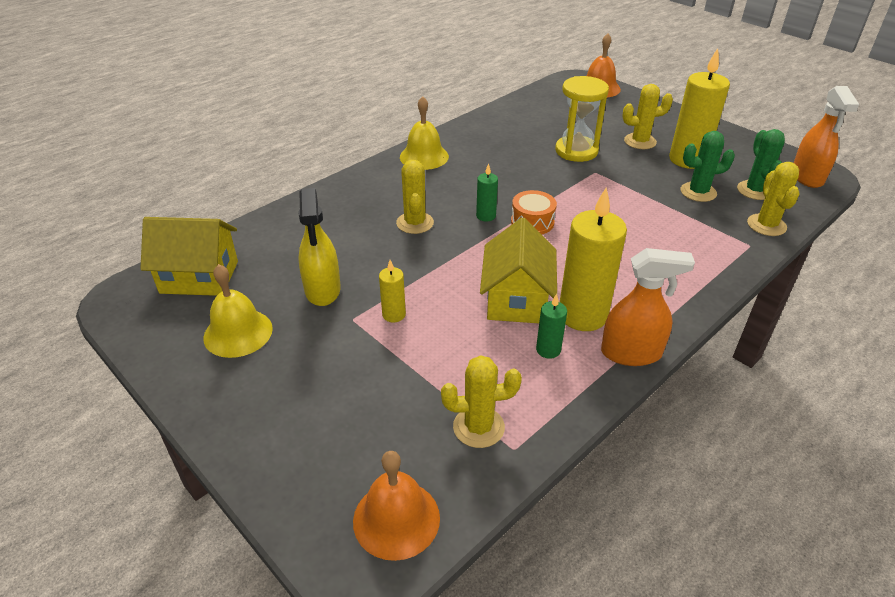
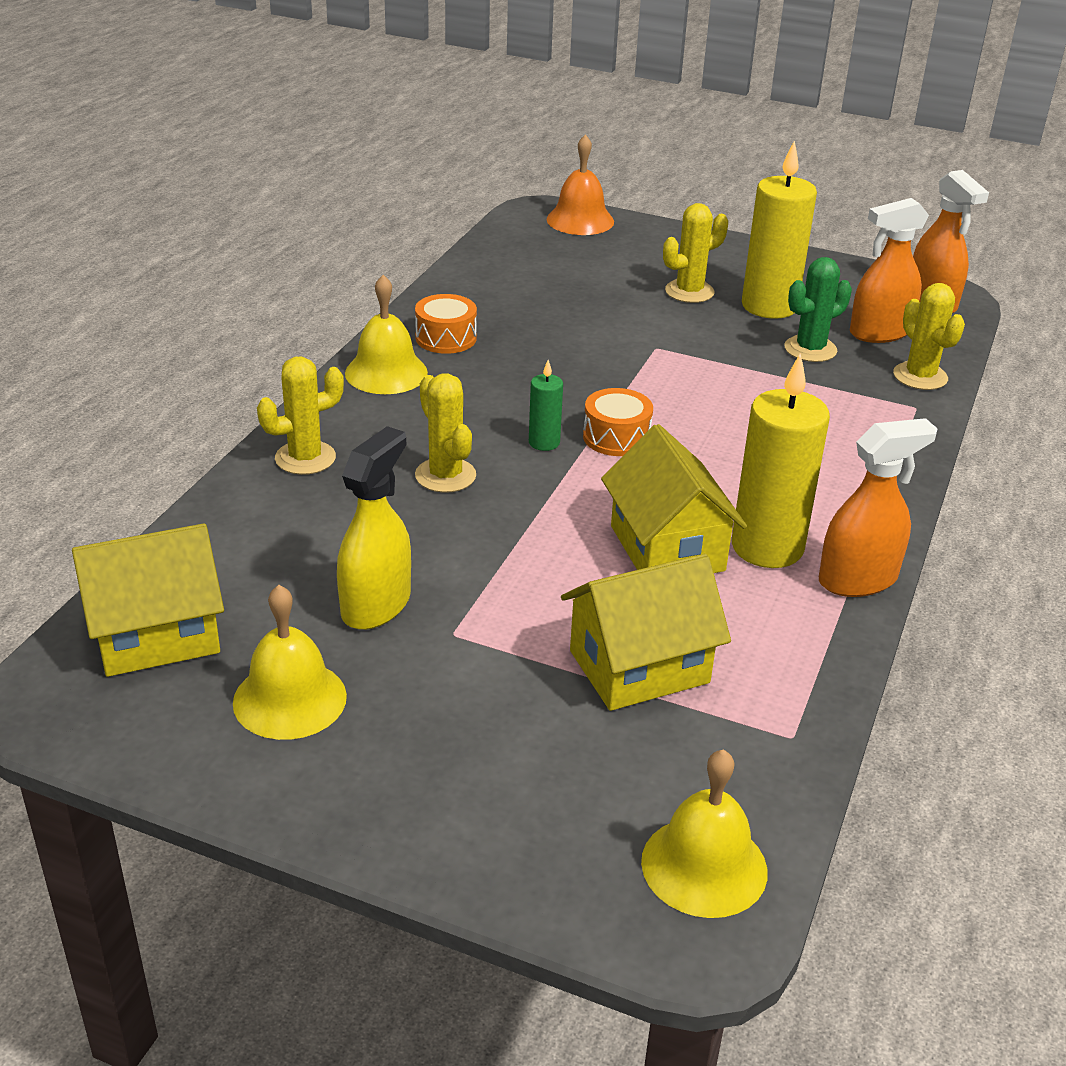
camera: 25 degrees left, 5 degrees down
yellow spray bottle [298,188,341,306] -> yellow spray bottle turned 120 degrees counterclockwise [337,426,411,630]
orange bell [353,451,440,561] -> yellow bell [641,749,768,918]
yellow candle [379,260,406,323] -> none
yellow cactus [441,355,522,448] -> yellow cactus moved to [257,356,344,475]
green candle [536,294,567,359] -> none
yellow hourglass [555,76,609,162] -> none
green cactus [737,129,785,200] -> orange spray bottle [850,198,929,343]
none -> orange drum [415,294,477,354]
none -> yellow house [561,553,731,711]

